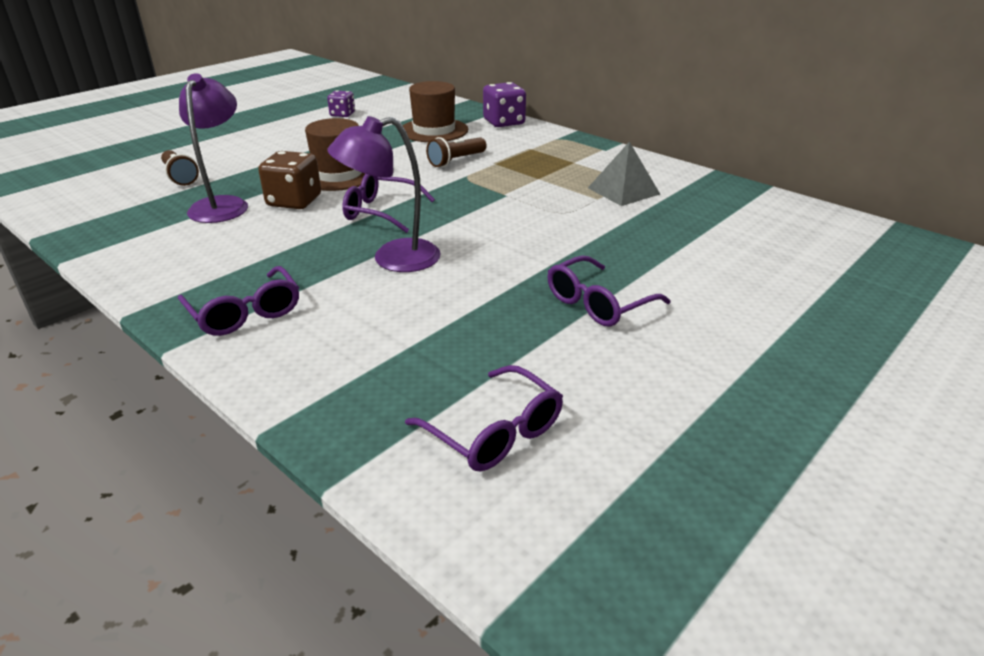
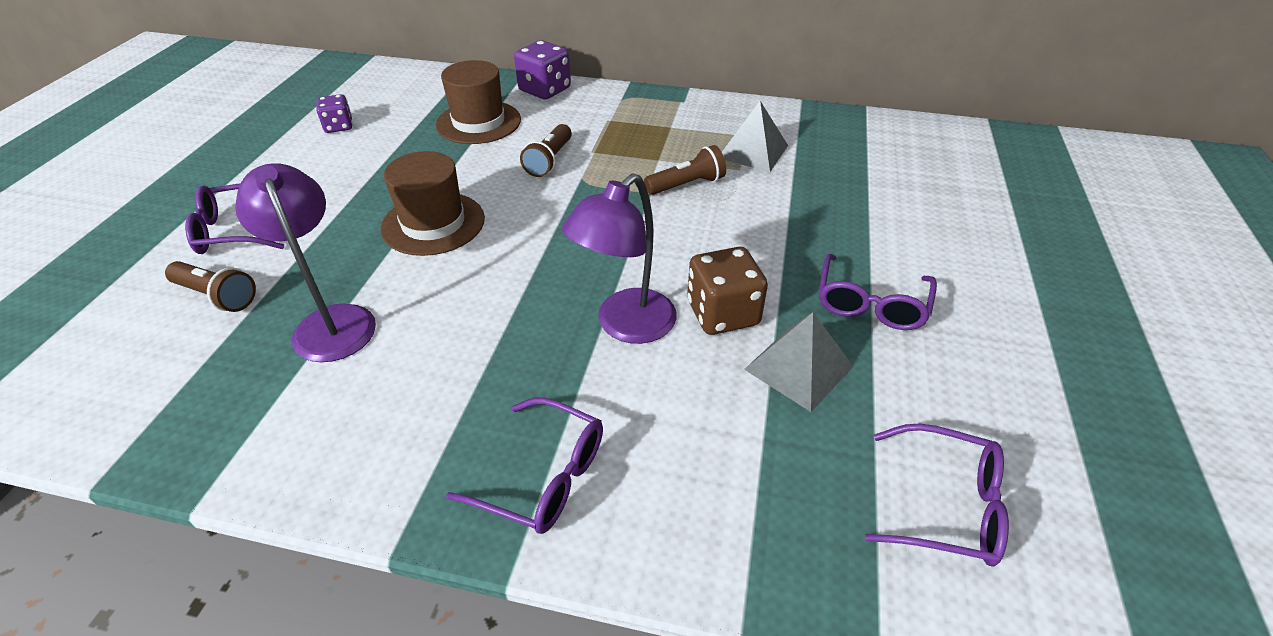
camera: 30 degrees left, 10 degrees up
brown dice [258,151,321,209] -> brown dice moved to [687,247,768,335]
purple glasses [342,174,435,233] -> purple glasses moved to [185,184,284,254]
none -> brown flashlight [644,145,726,195]
none -> grey pyramid [744,312,854,412]

